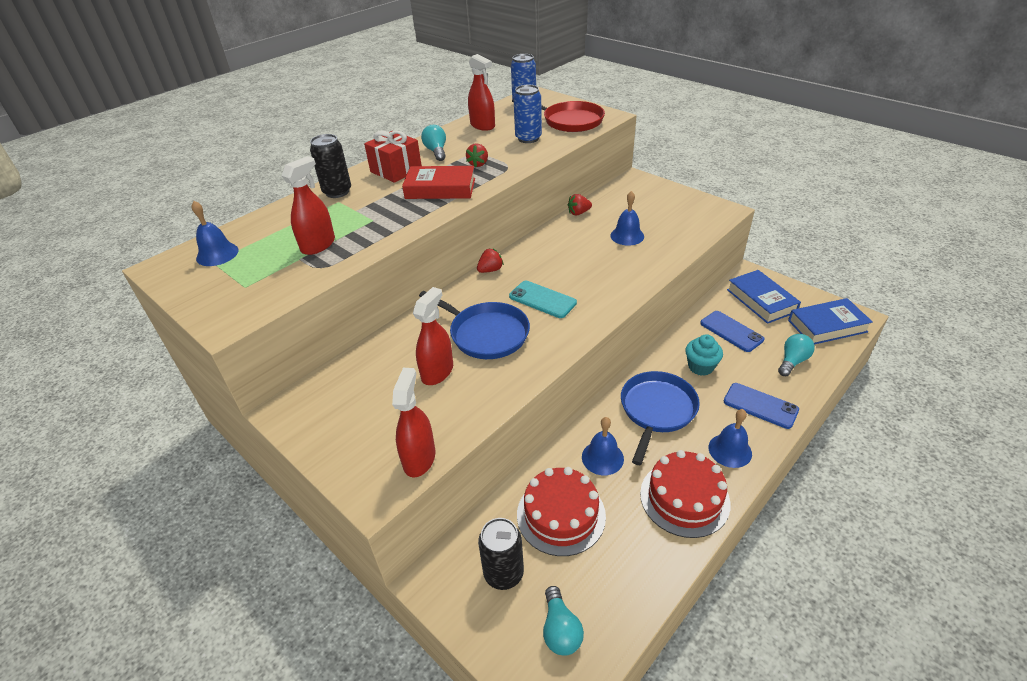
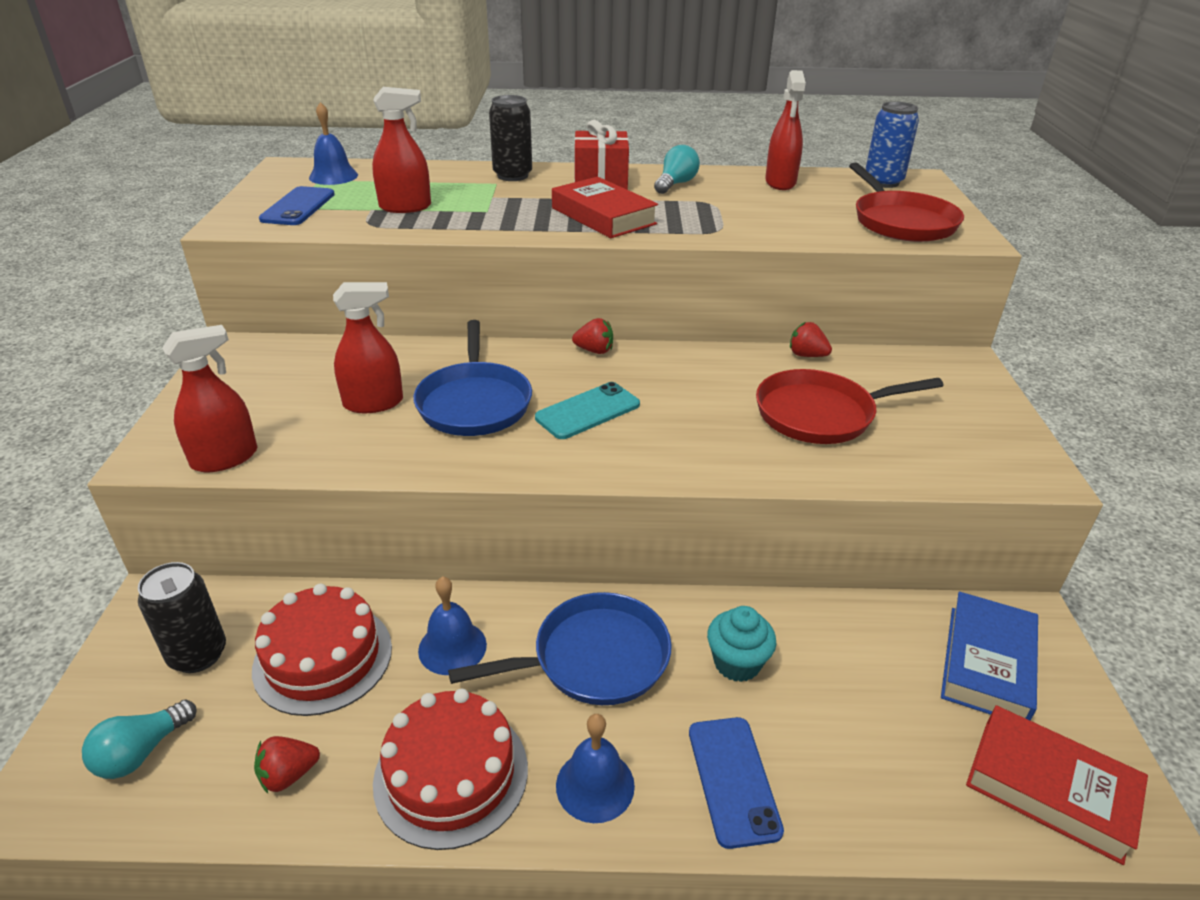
camera: 45 degrees right, 5 degrees down
red strawberry [466,143,488,167] -> red strawberry moved to [254,736,320,793]
turquoise phone [509,281,577,318] -> turquoise phone turned 60 degrees clockwise [535,382,640,439]
blue can [513,85,542,143] -> none
blue bell [610,191,644,246] -> red pan [756,369,944,444]
blue phone [700,311,764,352] -> blue phone moved to [259,186,335,225]
turquoise light bulb [778,334,815,376] -> none
blue book [788,298,873,345] -> red book [966,705,1148,865]

